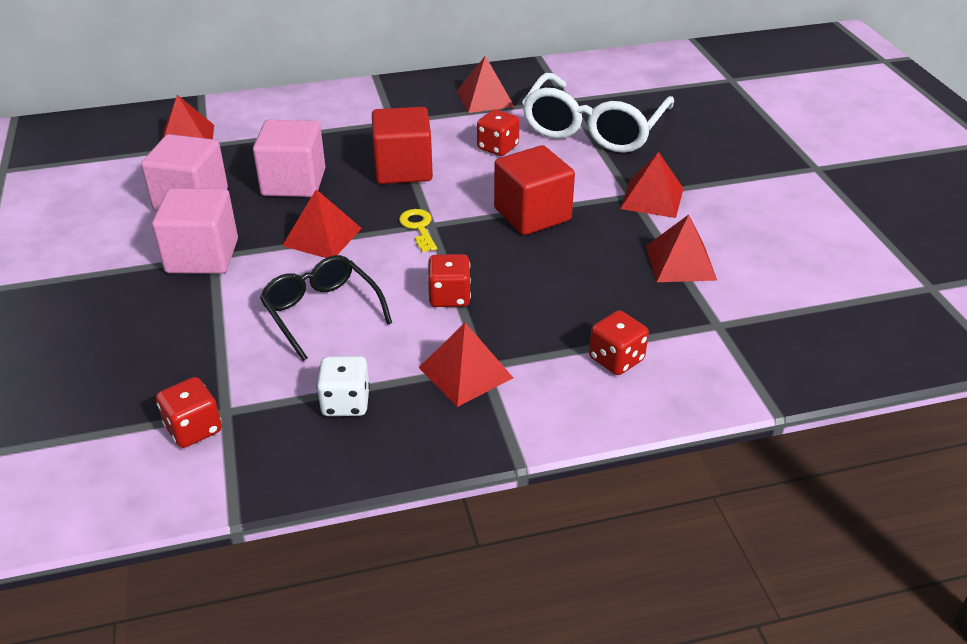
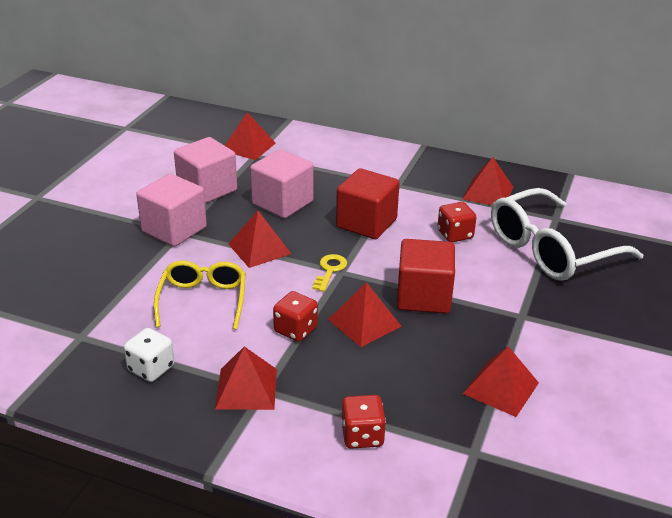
camera: 35 degrees right, 5 degrees down
red dice [156,377,222,448] -> none
black glasses [260,255,392,361] -> yellow glasses [154,261,245,330]
red pyramid [620,152,684,218] -> red pyramid moved to [328,282,402,347]

